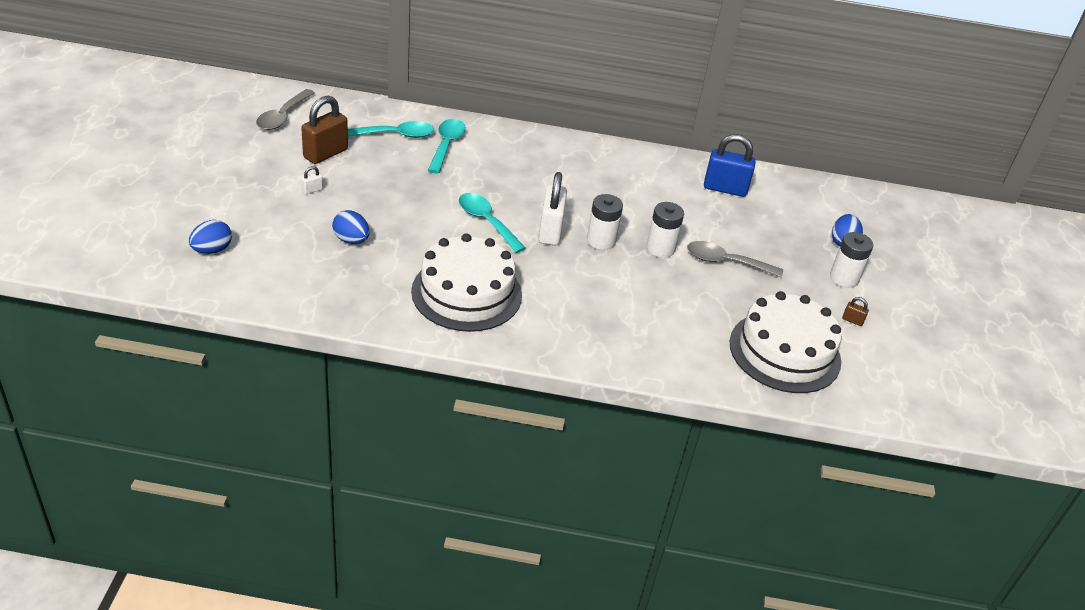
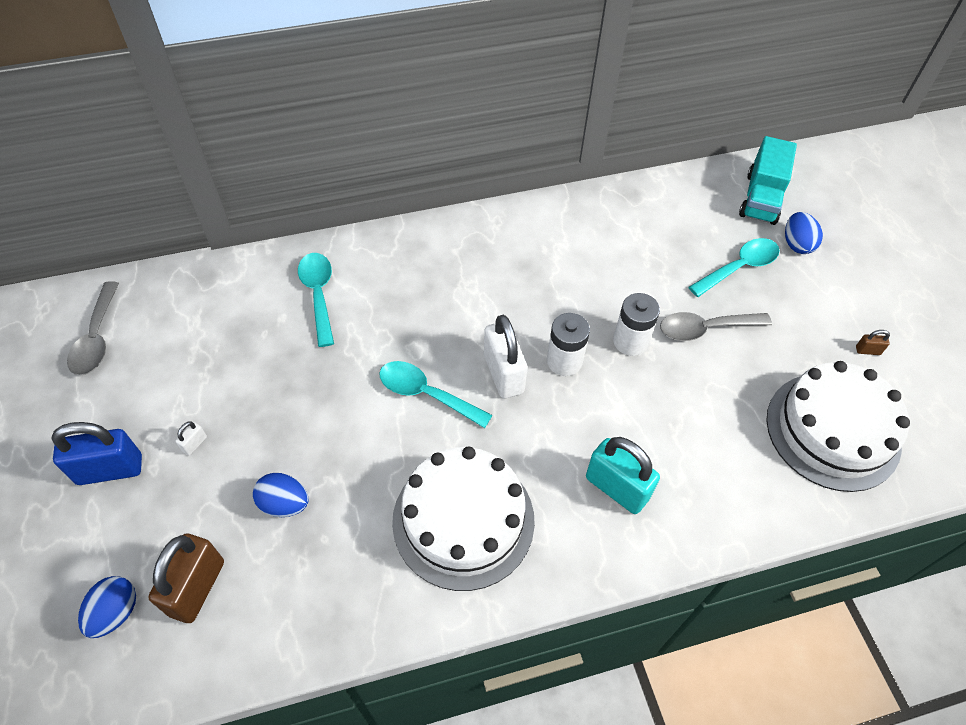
camera: 20 degrees left, 15 degrees up
brown padlock [301,96,348,164] -> brown padlock moved to [148,533,224,623]
turquoise spoon [348,121,434,138] -> turquoise spoon moved to [688,238,780,297]
blue padlock [704,134,756,197] -> blue padlock moved to [52,422,142,485]
white battery [830,232,873,288] -> none
none -> turquoise padlock [586,437,660,514]
none -> turquoise truck [739,136,797,225]

